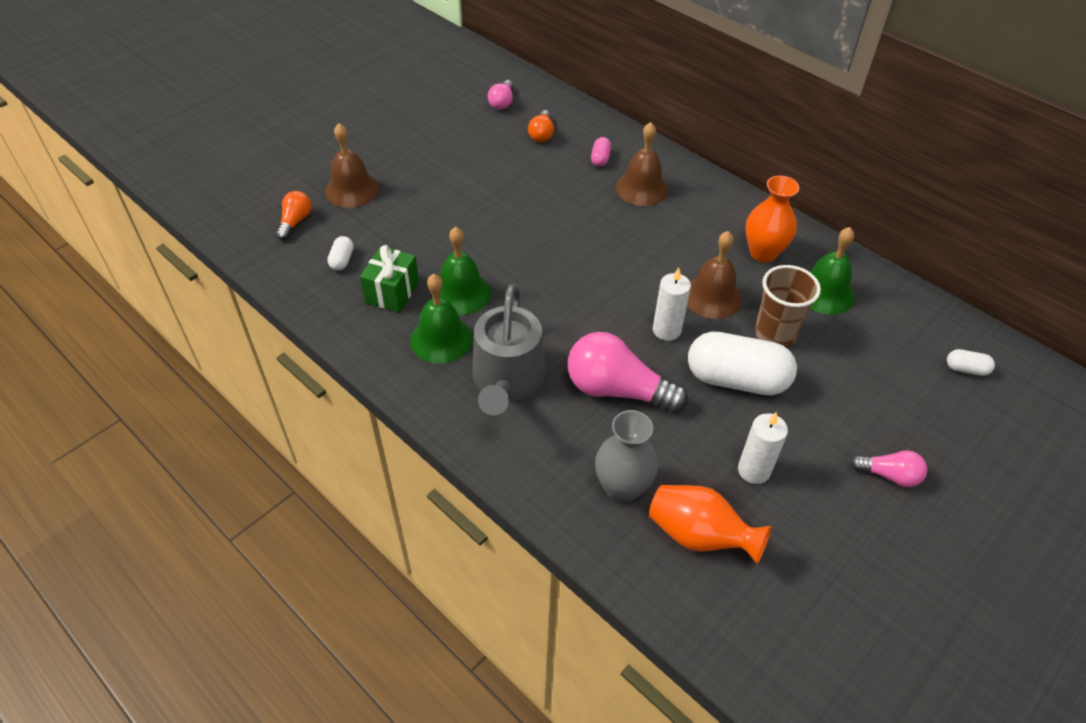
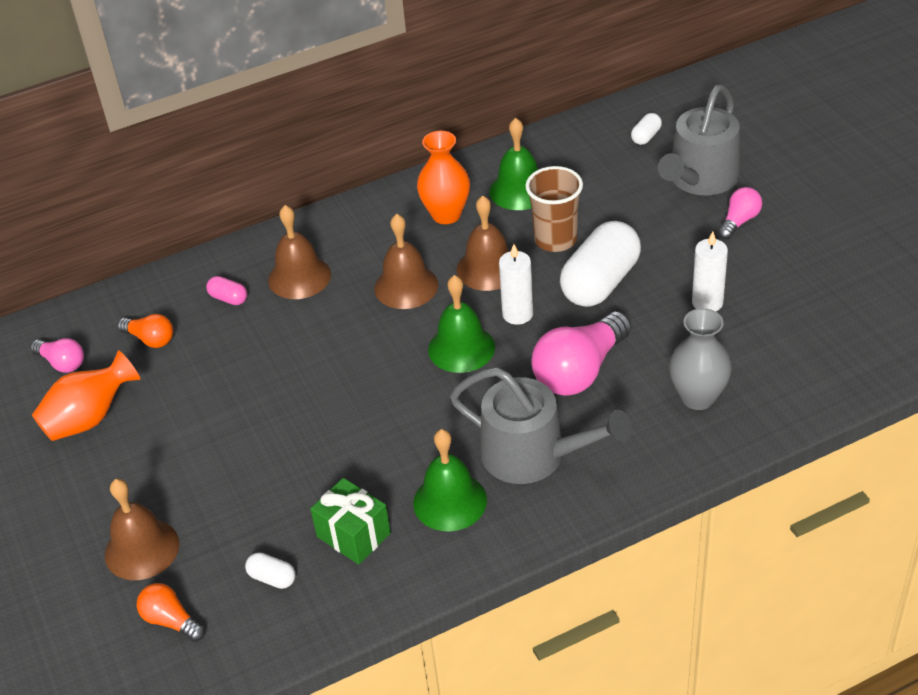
camera: 65 degrees left, 5 degrees down
green bell [432,227,491,315] -> green bell moved to [428,275,495,373]
orange vase [649,485,772,564] -> orange vase moved to [32,350,140,441]
none -> brown bell [374,214,438,309]
none -> grey watering can [658,84,740,196]

